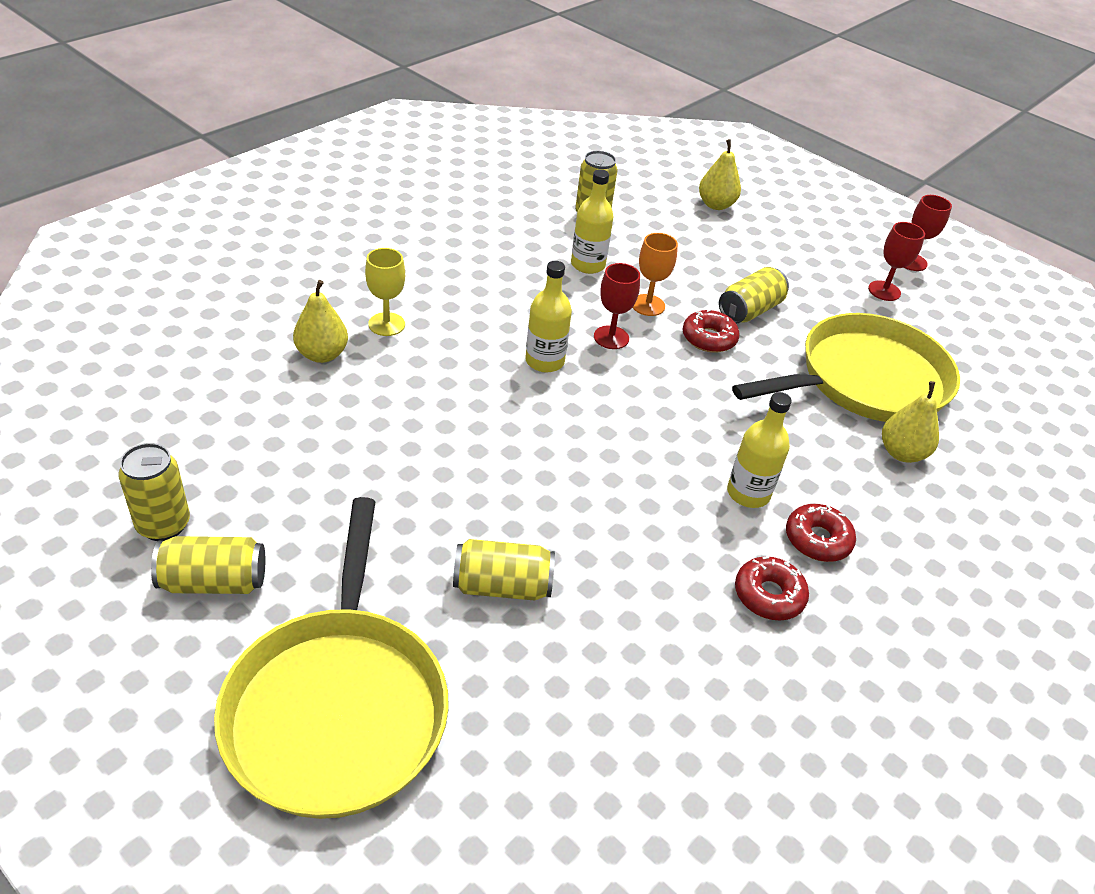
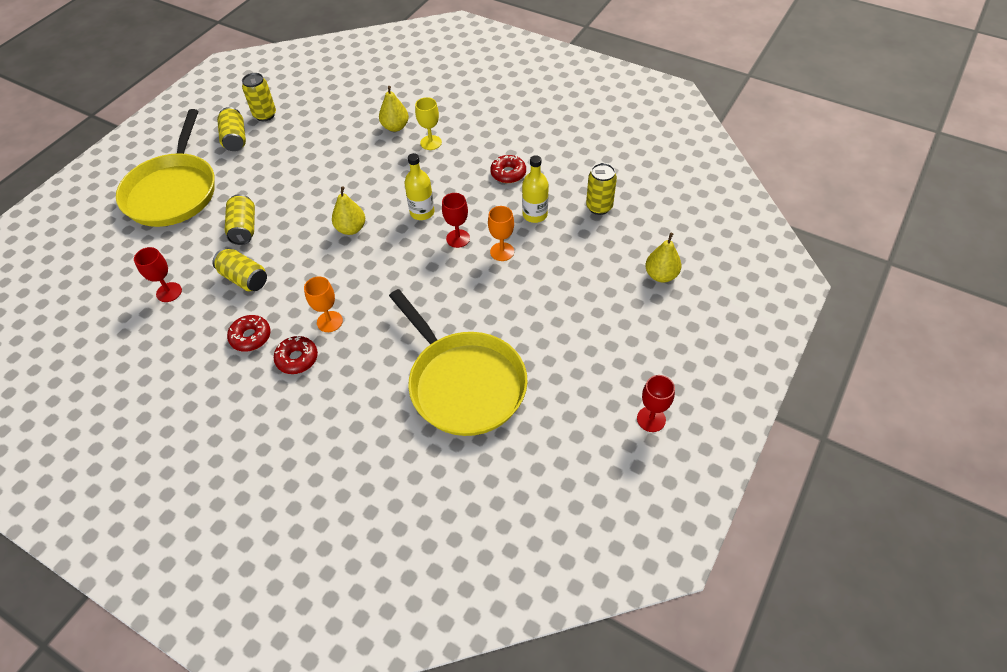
camera: 85 degrees right, 10 degrees up
yellow pan [214,497,449,819] -> yellow pan turned 75 degrees counterclockwise [116,109,215,227]
red donut [682,309,740,353] -> red donut moved to [490,155,526,183]
yellow can [719,267,789,324] -> yellow can moved to [212,248,267,292]
yellow bottle [727,392,792,508] -> orange goblet [304,277,343,332]
red goblet [868,222,925,301] -> red goblet moved to [134,247,182,302]
yellow pear [882,381,939,463] -> yellow pear moved to [332,186,365,235]

